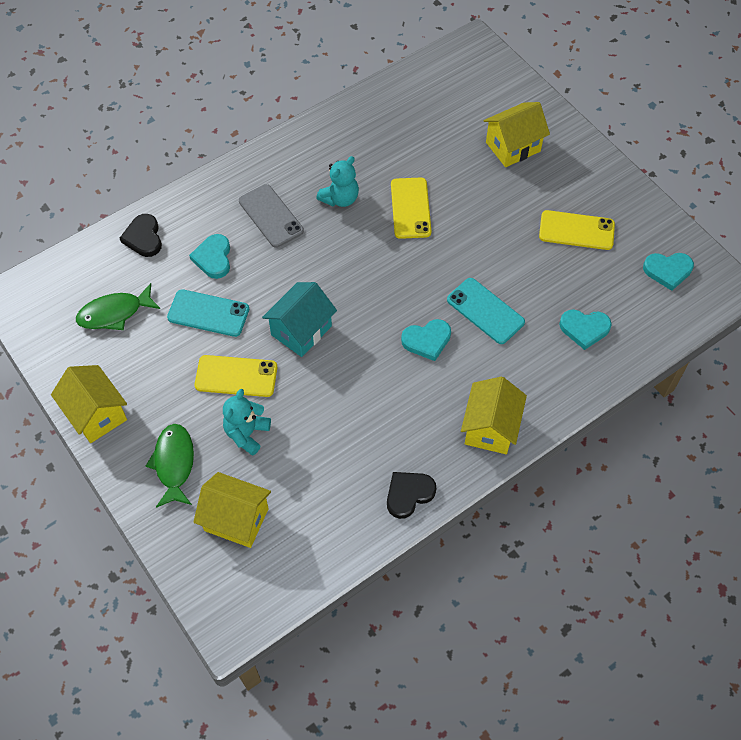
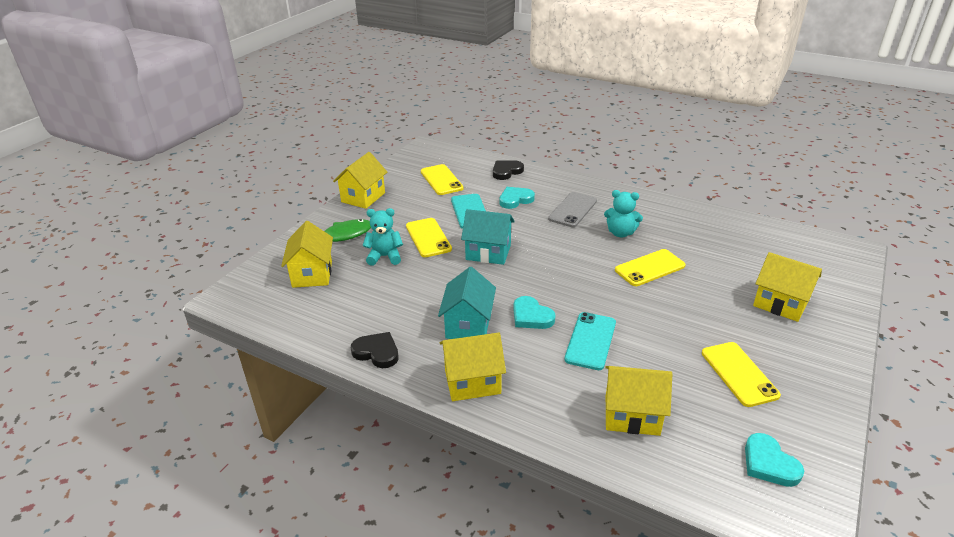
camera: 65 degrees right, 25 degrees down
green fish [76,283,160,330] -> yellow phone [421,164,464,195]
turquoise heart [559,309,612,350] -> yellow house [605,366,672,436]
none -> turquoise house [438,267,496,339]

